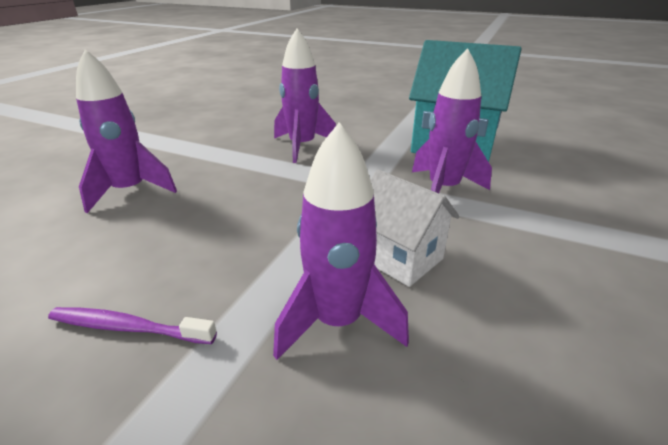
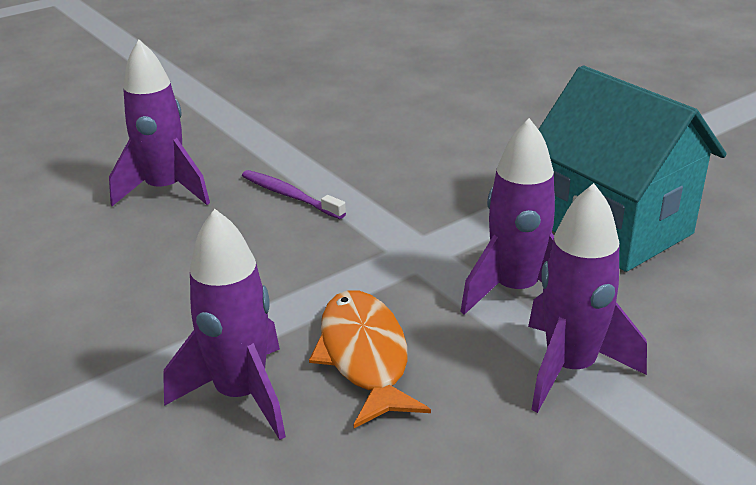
camera: 30 degrees right, 0 degrees up
purple toothbrush [48,307,217,344] -> purple toothbrush moved to [242,170,346,219]
purple rocket [274,28,336,163] -> purple rocket moved to [528,183,647,413]
white house [370,170,460,287] -> orange fish [309,290,431,428]

